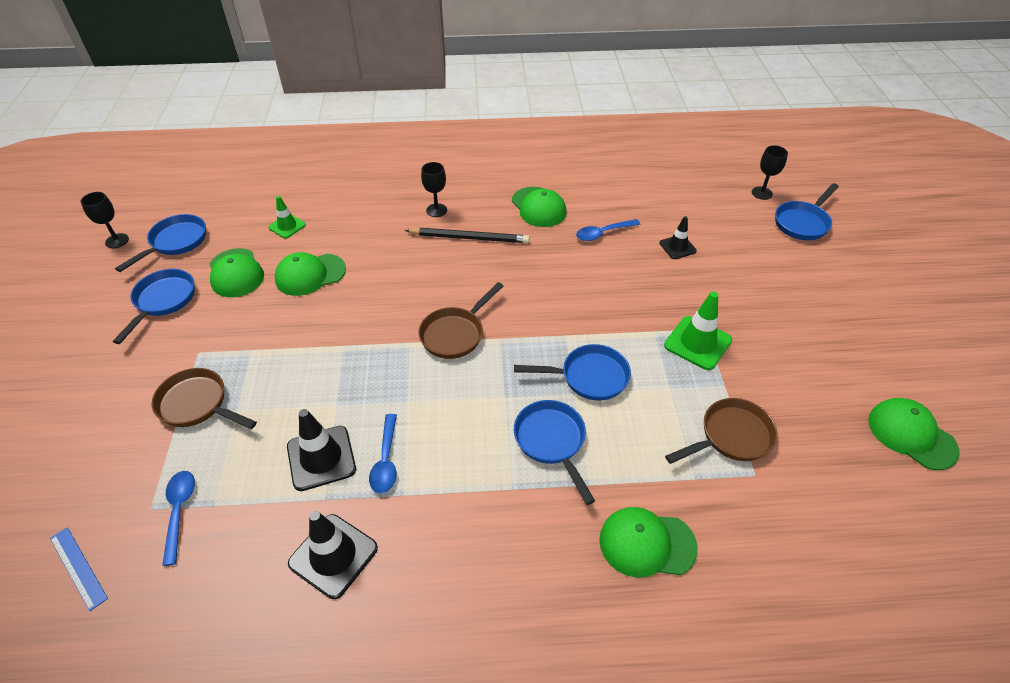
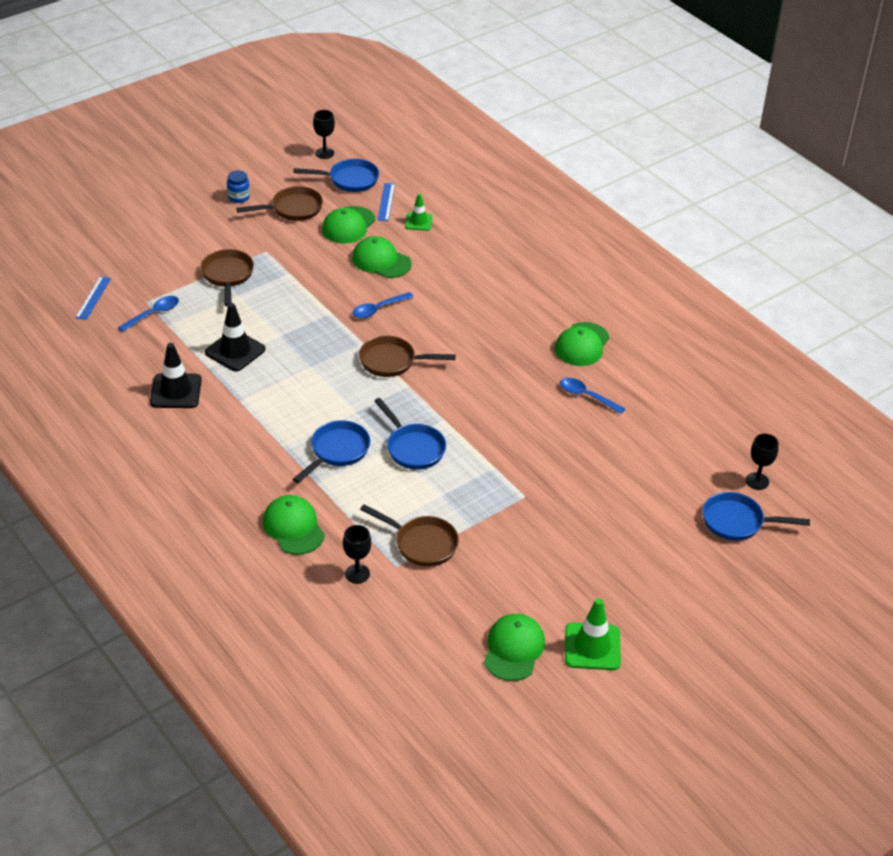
camera: 55 degrees right, 5 degrees down
blue pan [113,269,195,344] -> brown pan [236,186,323,221]
blue spoon [369,414,397,493] -> blue spoon moved to [352,292,414,318]
black pencil [405,228,529,243] -> none
black goblet [421,162,447,217] -> black goblet moved to [343,525,371,584]
black traffic cone [659,216,697,259] -> none
green traffic cone [664,291,732,370] -> green traffic cone moved to [565,598,621,670]
none -> blue jar [227,170,250,203]
none -> blue ruler [378,183,395,221]

